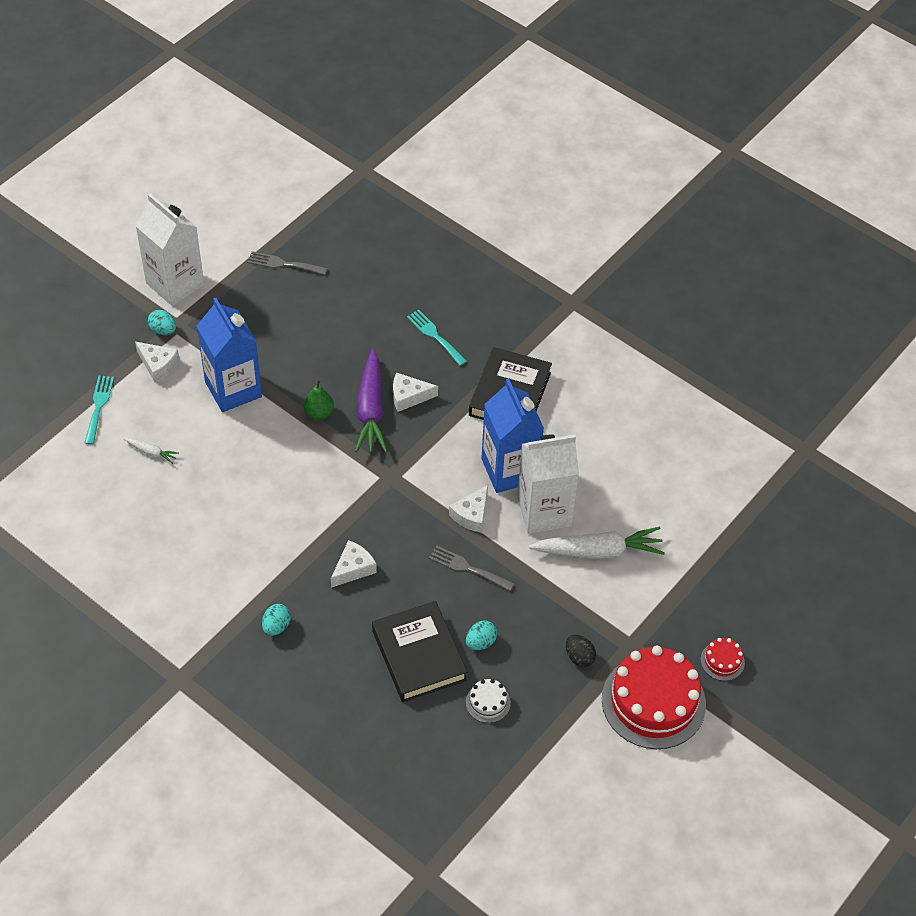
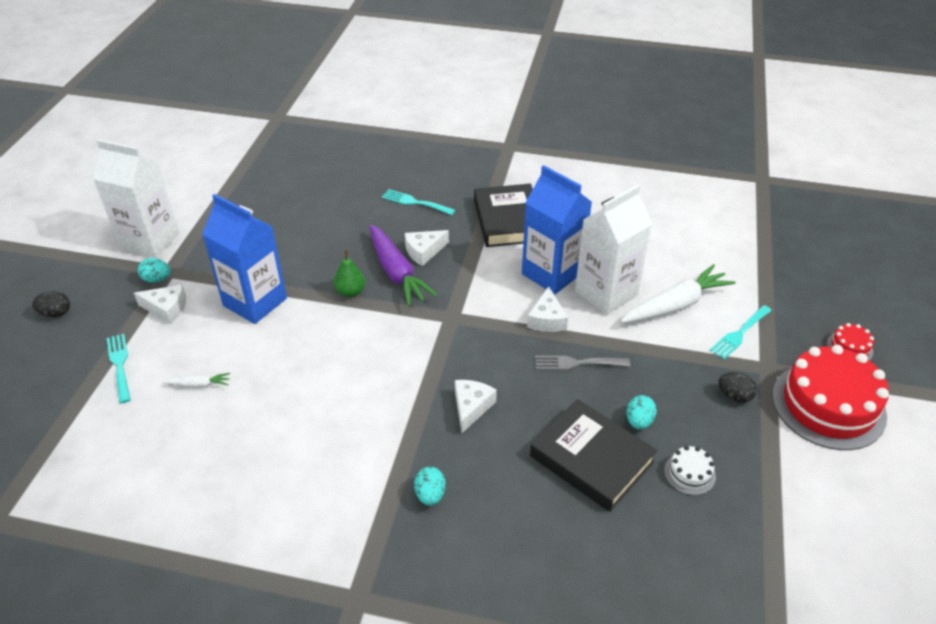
camera: 25 degrees left, 10 degrees down
grey fork [248,251,327,275] -> none
none -> black egg [32,291,70,317]
none -> turquoise fork [710,305,772,359]

